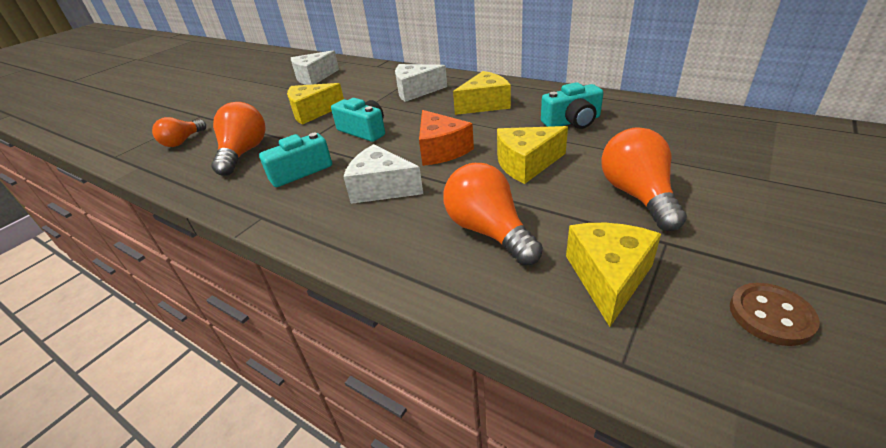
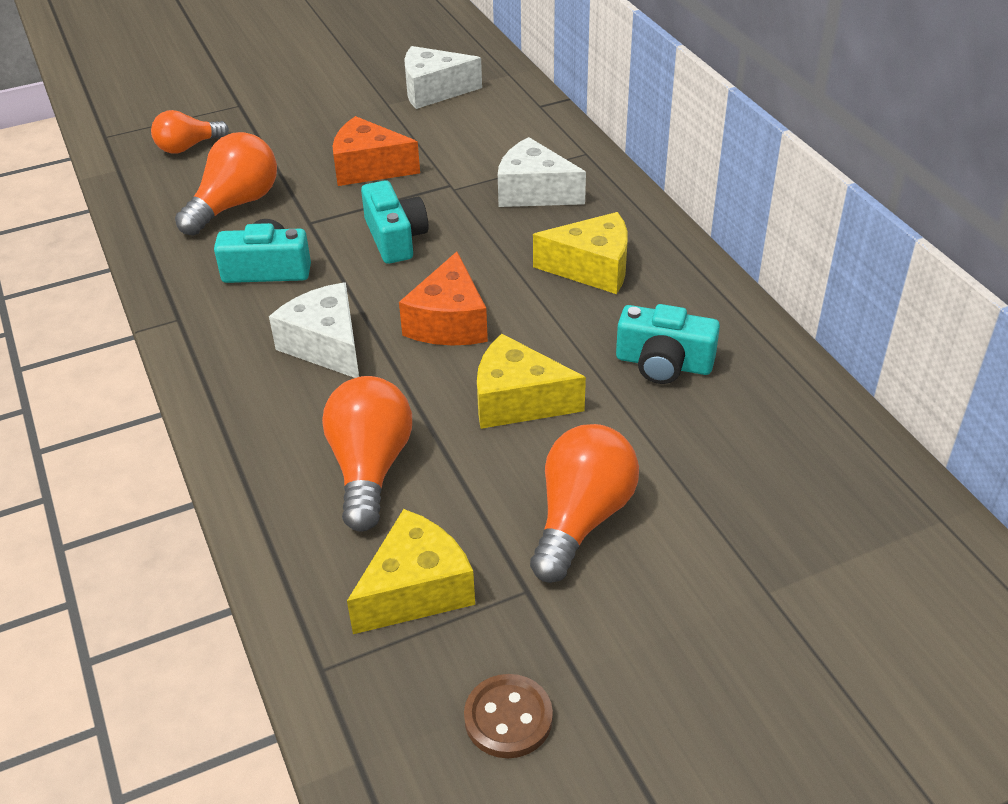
camera: 30 degrees right, 5 degrees up
yellow cheese [287,83,344,125] -> orange cheese [333,116,420,186]

